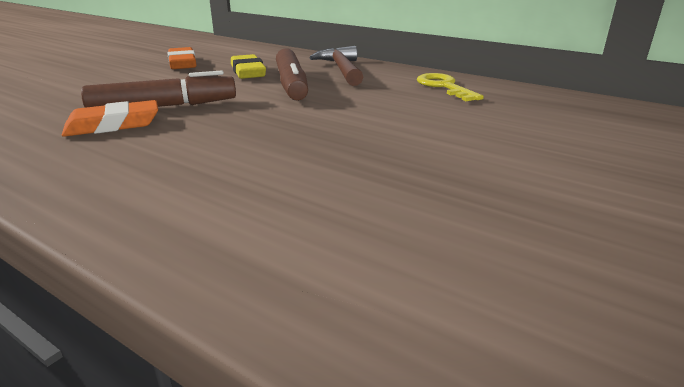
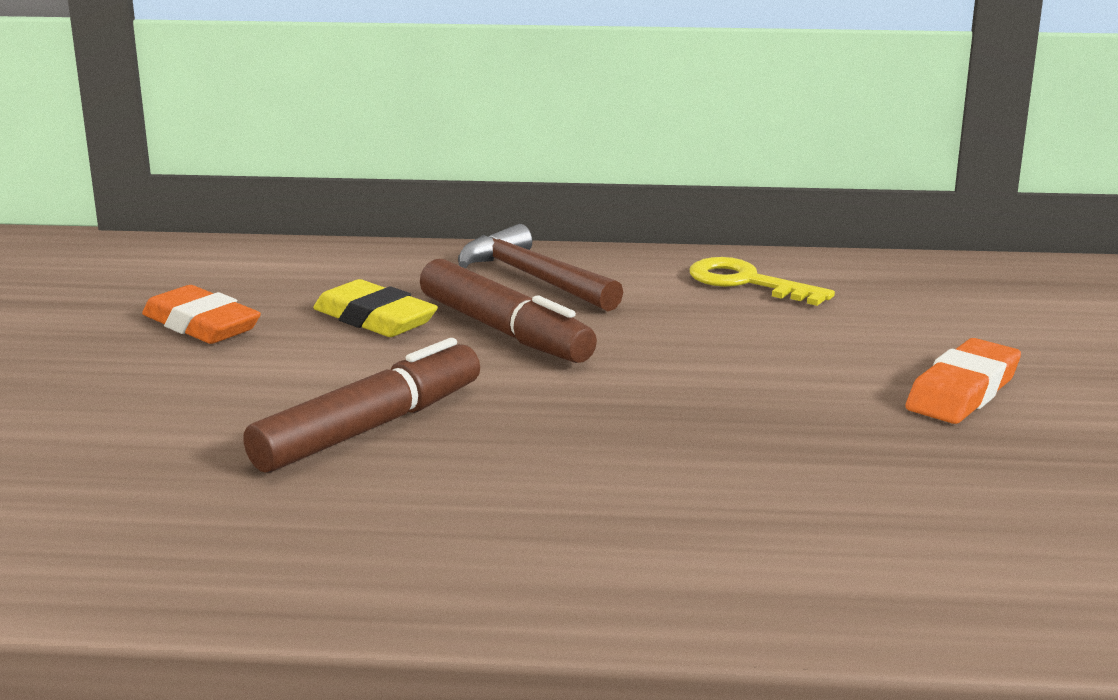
camera: 30 degrees left, 5 degrees down
orange eraser [62,100,158,137] -> orange eraser moved to [905,338,1021,424]

